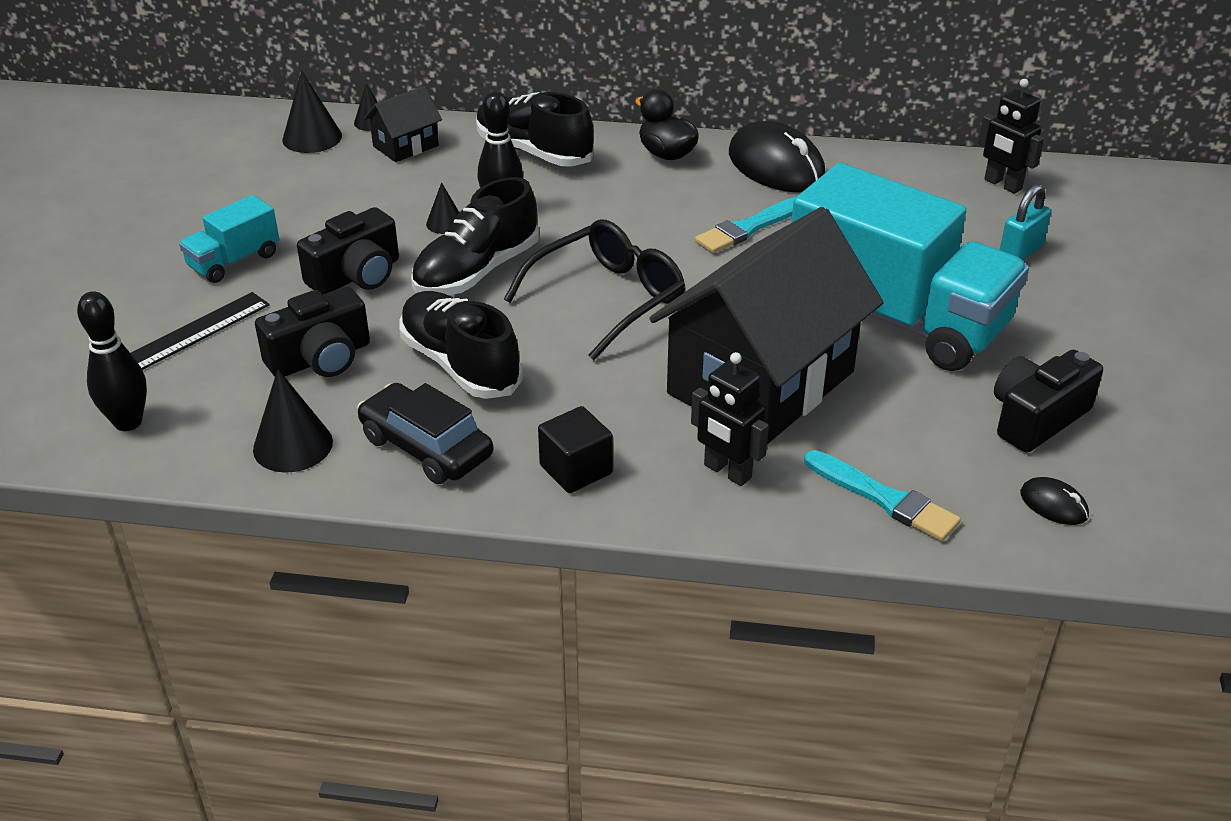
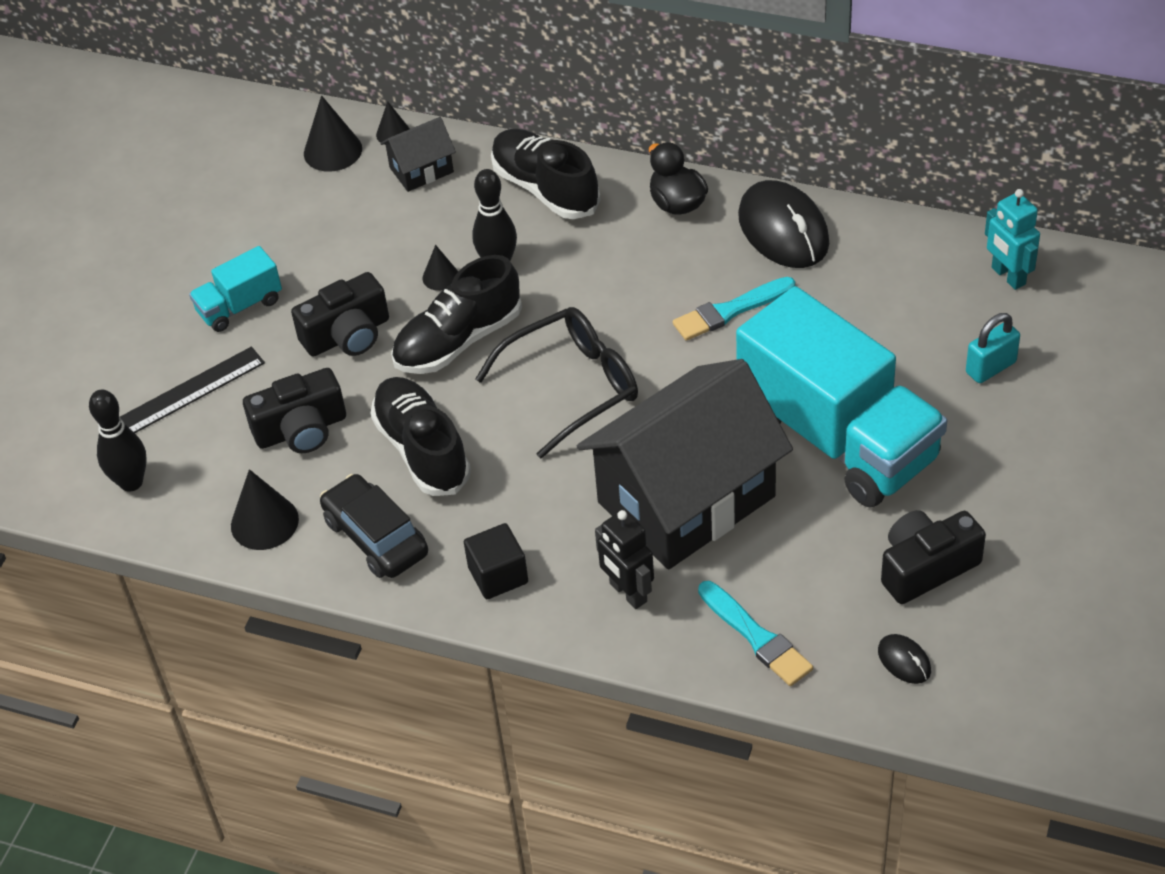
camera: 15 degrees right, 10 degrees up
black robot [978,79,1044,194] -> turquoise robot [985,189,1040,290]

